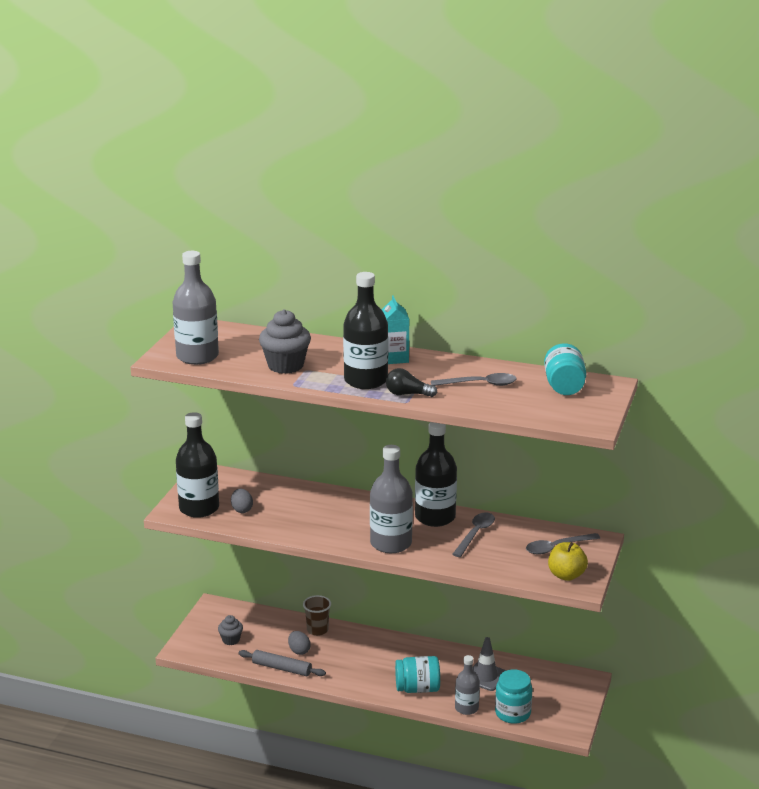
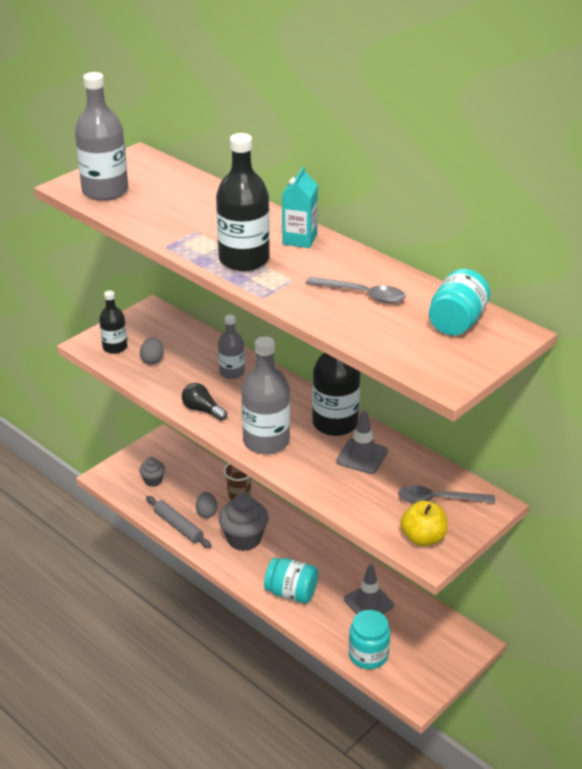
camera: 25 degrees right, 10 degrees up
black bottle [176,412,219,518] -> black bottle [99,290,127,354], size x0.59
grey cupcake [259,309,311,374] -> grey cupcake moved to [219,494,269,551]
black light bulb [386,368,437,397] -> black light bulb moved to [182,383,227,421]
grey spoon [452,512,495,557] -> grey traffic cone [336,410,388,474]
grey bottle [455,655,480,715] -> grey bottle moved to [218,315,245,379]

